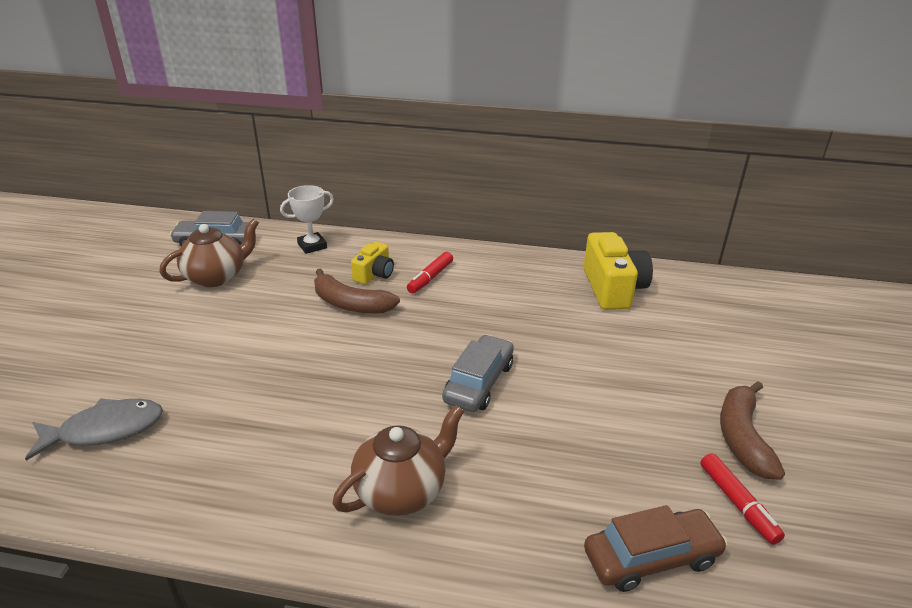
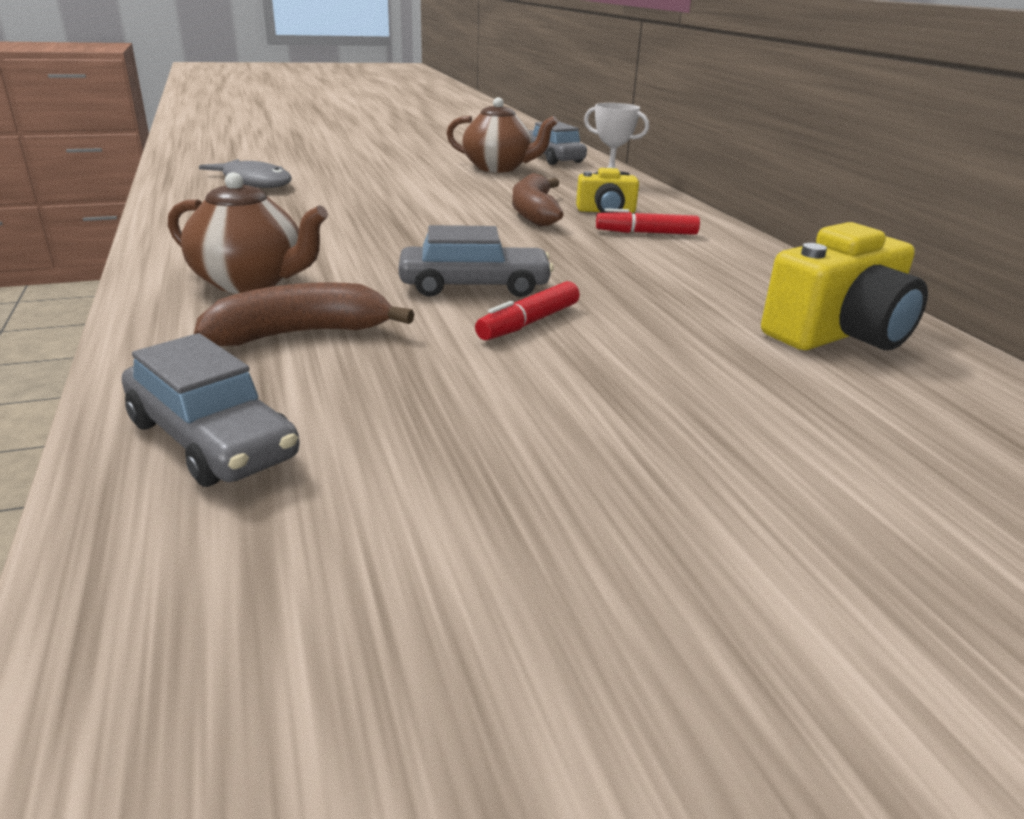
camera: 60 degrees right, 5 degrees down
brown car [584,505,728,592] -> grey car [122,333,300,487]
red marker [700,453,785,545] -> red marker moved to [475,281,580,340]
brown banana [720,381,785,480] -> brown banana moved to [194,282,414,346]

